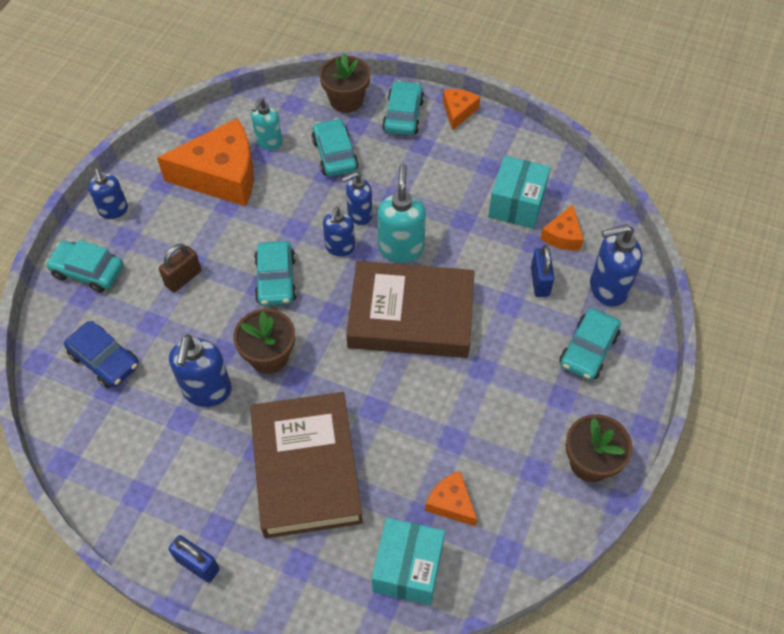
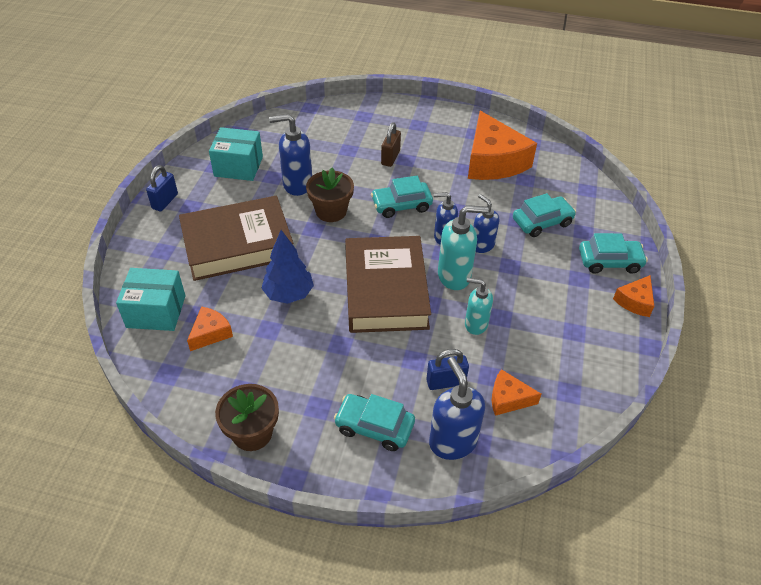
camera: 80 degrees right, 10 degrees down
turquoise car [45,240,123,293] -> none
blue car [64,321,139,389] -> none
blue soap dispenser [88,169,128,219] -> none
brown padlock [159,243,201,292] -> brown padlock turned 75 degrees clockwise [381,122,401,167]
turquoise soap dispenser [251,98,282,150] -> turquoise soap dispenser moved to [465,278,493,335]
brown flower pot [319,53,371,113] -> none
orange cheese [442,89,480,131] -> orange cheese turned 120 degrees clockwise [613,275,654,317]
turquoise box [488,156,551,229] -> turquoise box moved to [209,127,263,181]
none -> blue tree [261,230,314,304]

